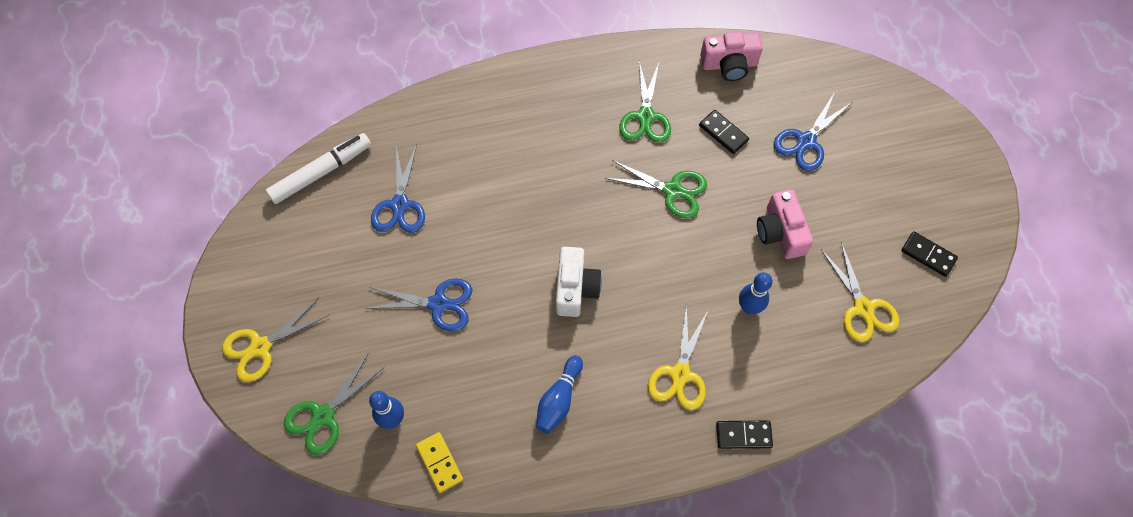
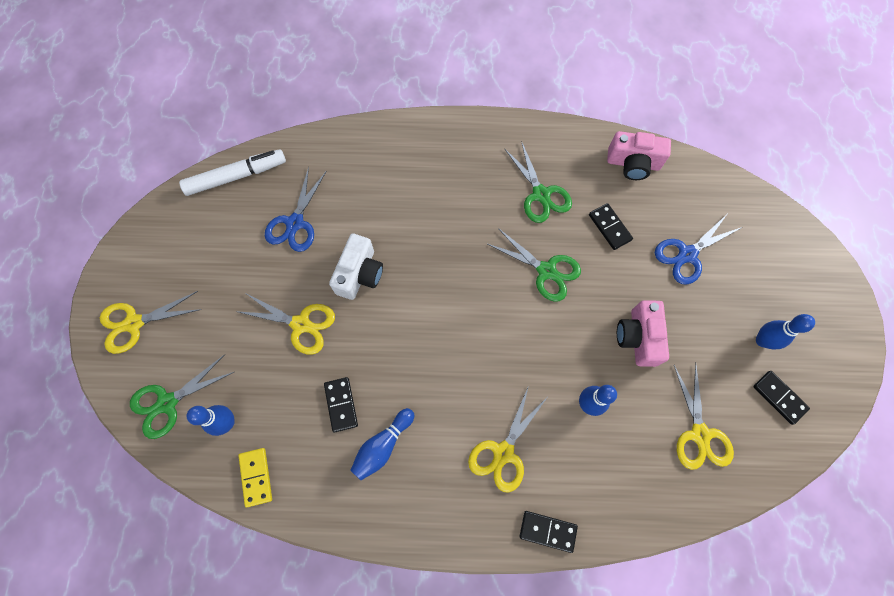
camera: 15 degrees right, 5 degrees up
blue scissors [365,278,473,331] -> yellow scissors [235,292,335,355]
white camera [556,247,602,317] -> white camera moved to [329,234,383,300]
green scissors [619,61,671,143] -> green scissors turned 45 degrees counterclockwise [504,141,572,223]
none -> black domino [324,377,358,432]
none -> blue bowling pin [756,314,815,350]

